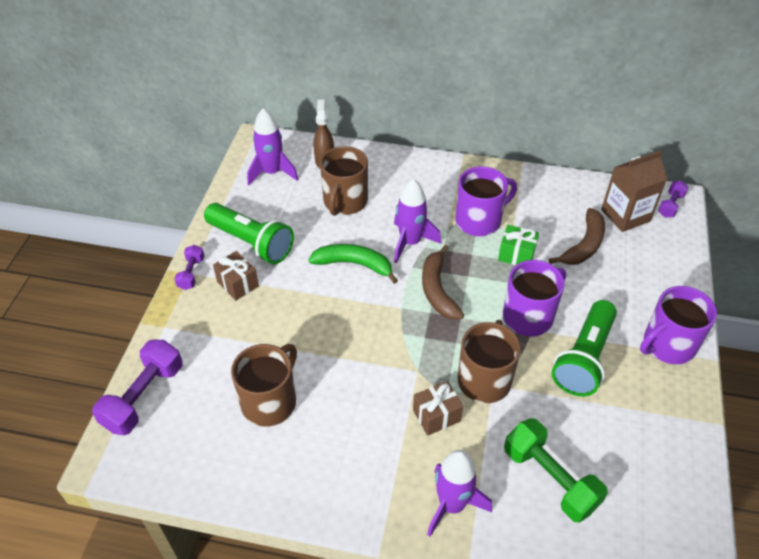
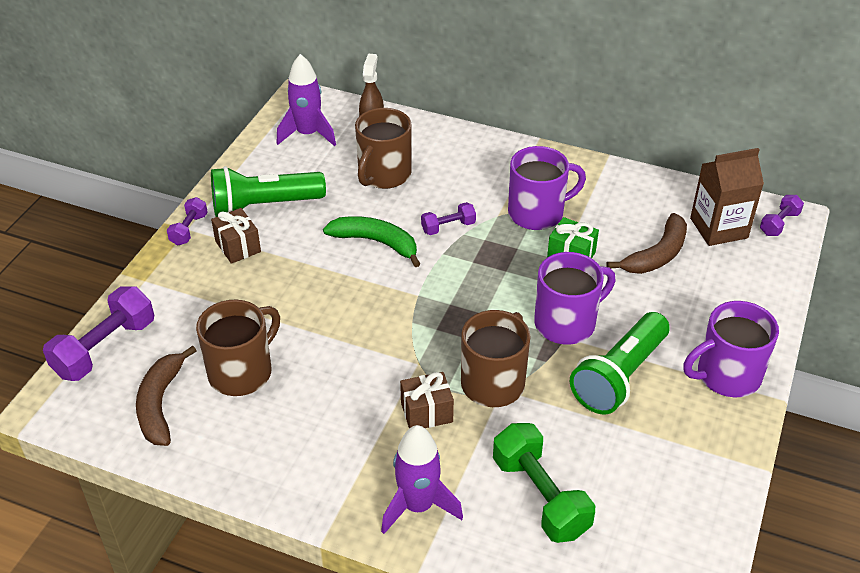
camera: 10 degrees right, 5 degrees down
green flashlight [204,203,294,264] -> green flashlight turned 120 degrees clockwise [211,166,326,217]
purple rocket [394,178,441,263] -> purple dumbbell [421,202,476,235]
brown banana [422,245,464,320] -> brown banana moved to [136,346,197,446]

